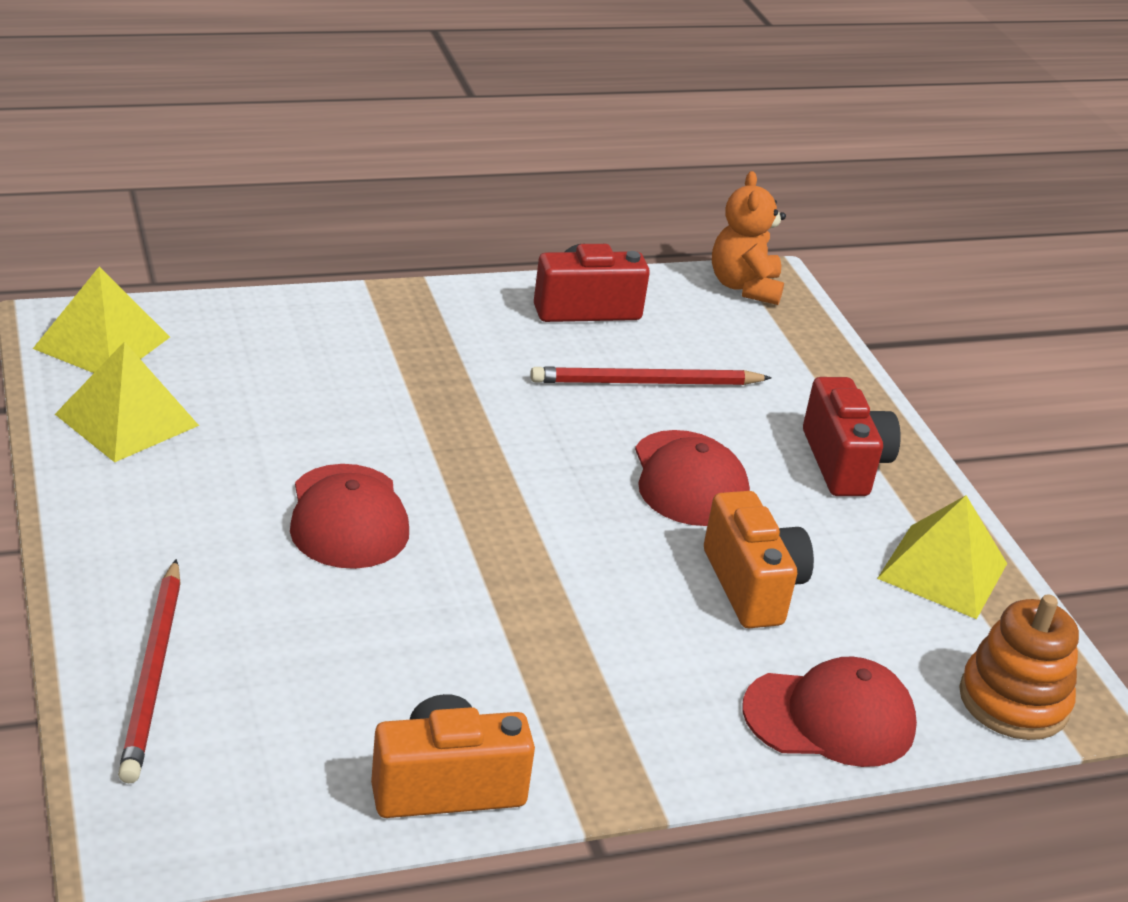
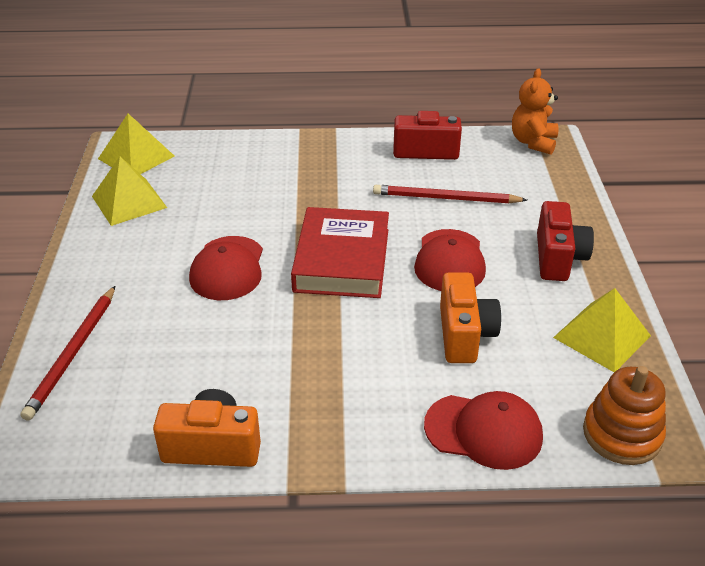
camera: 20 degrees right, 5 degrees up
none -> red book [291,207,389,298]

